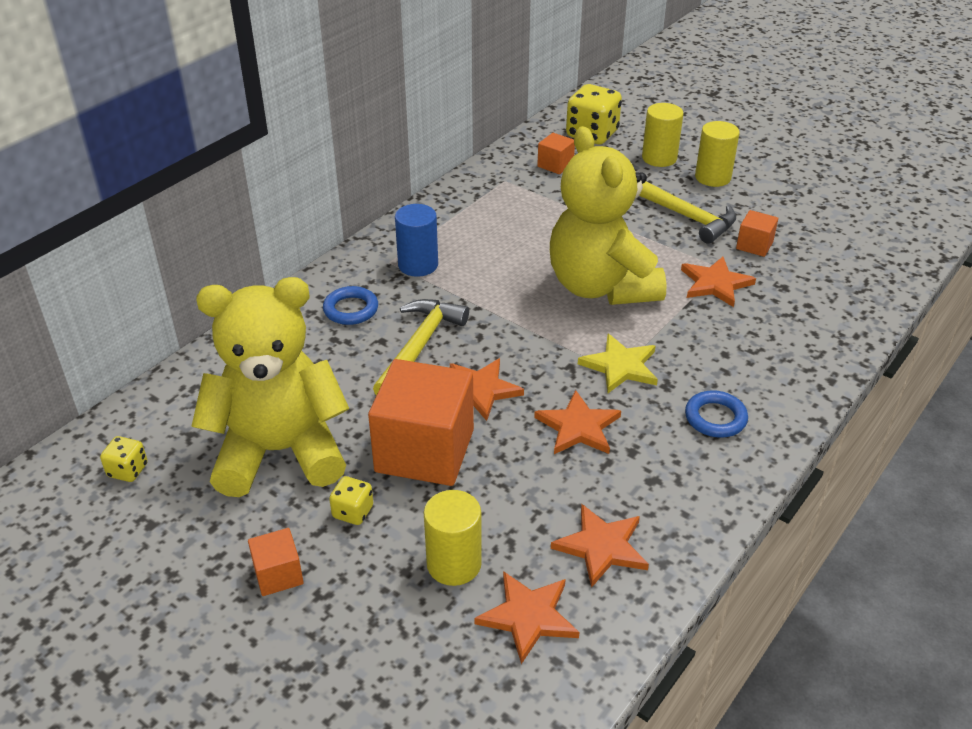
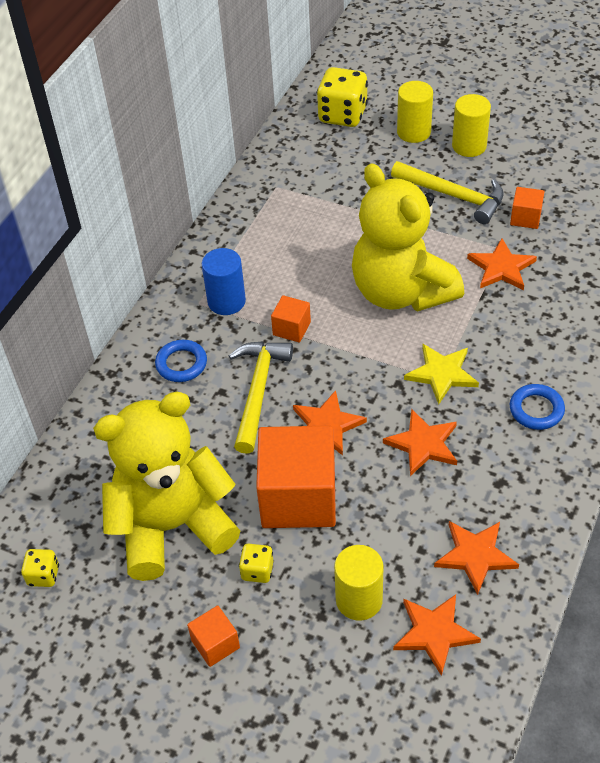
camera: 10 degrees left, 10 degrees up
orange cube [537,133,575,174] -> orange cube moved to [271,295,311,343]

